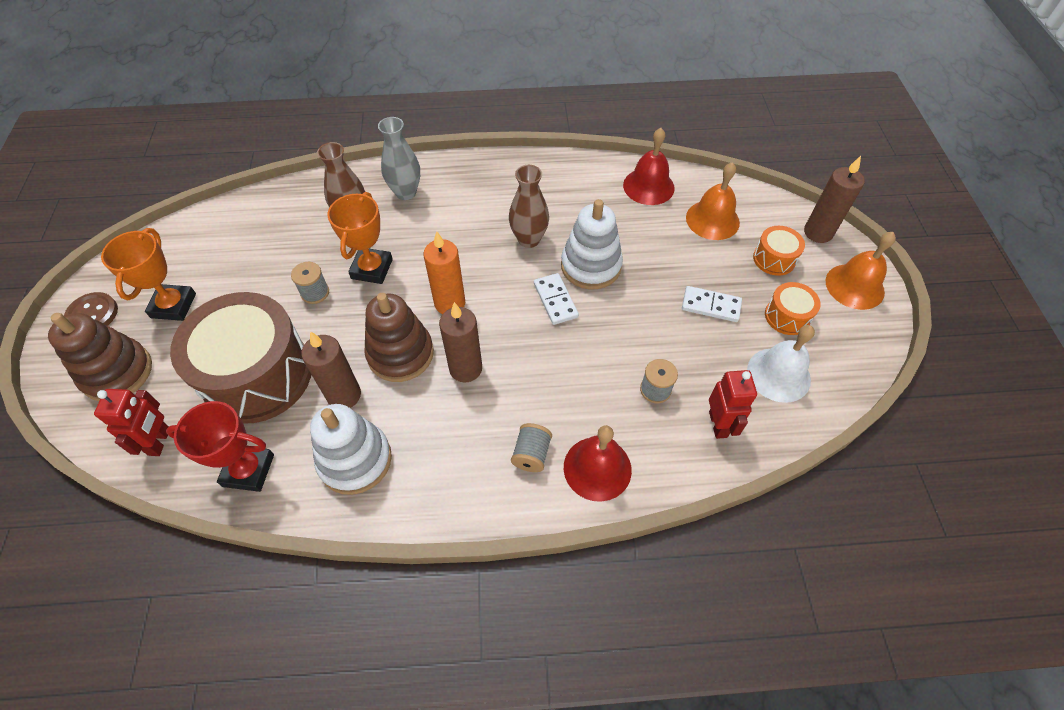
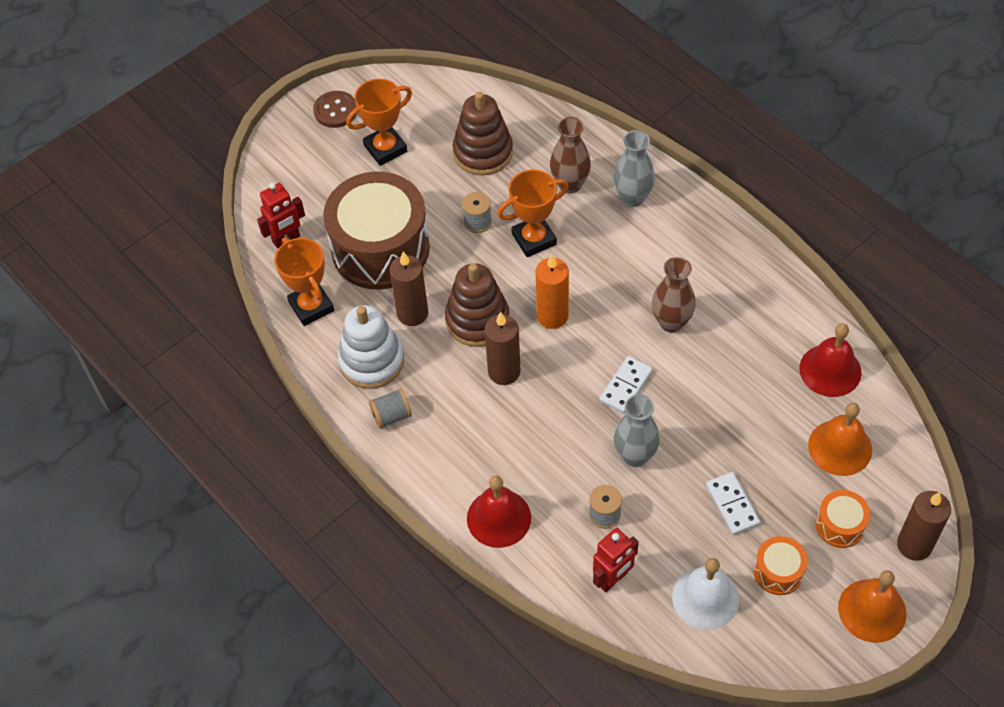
camera: 55 degrees right, 0 degrees up
brown stacking toy [48,313,152,401] -> brown stacking toy moved to [453,92,513,175]
red trophy [166,401,274,492] -> orange trophy [274,238,334,326]
grey spool [511,423,552,472] -> grey spool moved to [369,388,412,429]
white stacking toy [561,199,623,289] -> none
none -> grey vase [614,394,660,467]

